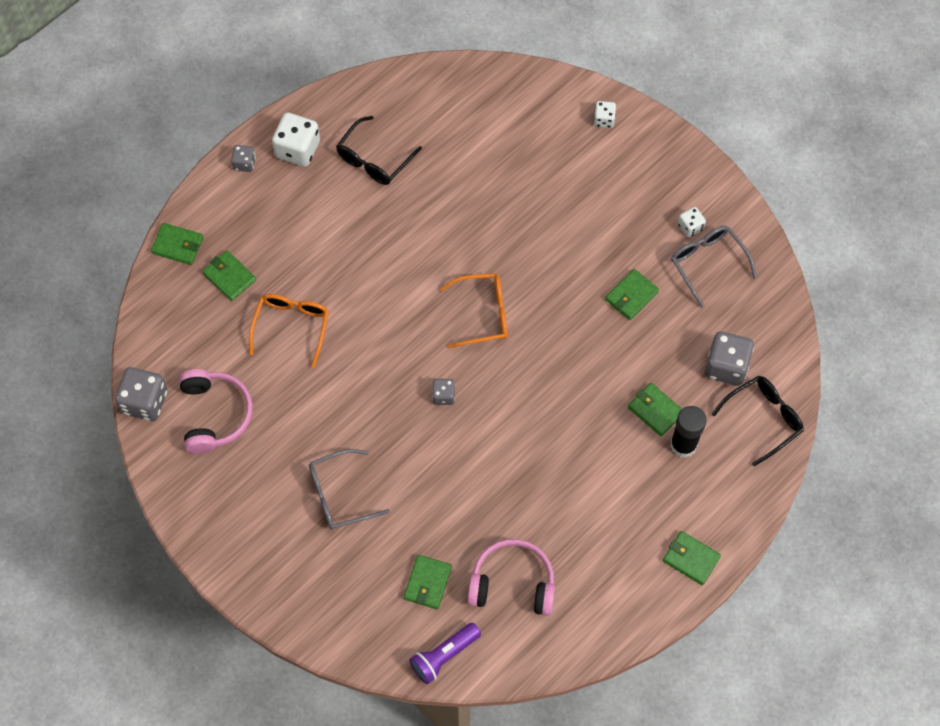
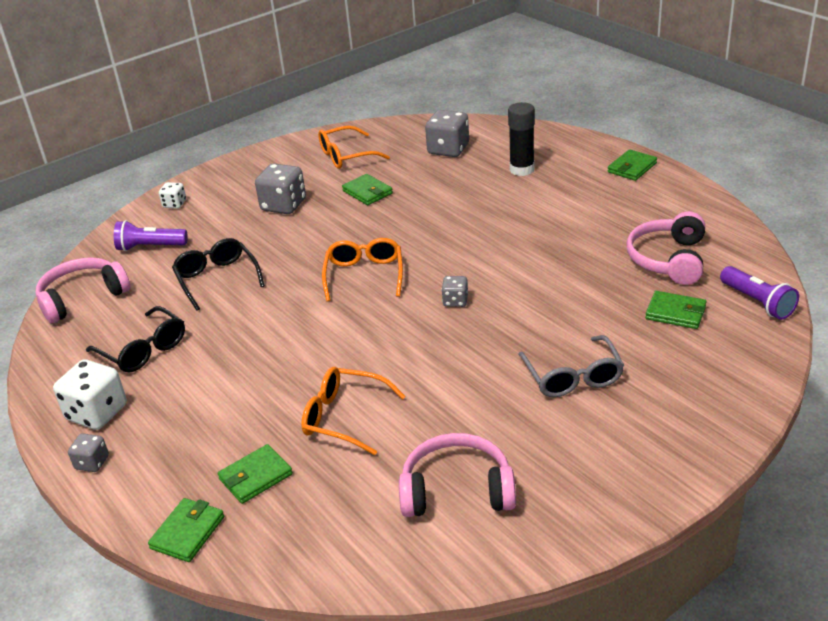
camera: 80 degrees left, 30 degrees down
grey dice [115,367,168,421] -> grey dice moved to [255,163,306,214]
green wallet [628,383,682,436] -> none
grey glasses [671,226,757,308] -> orange glasses [318,126,390,169]
white dice [678,207,706,237] -> none
black glasses [712,376,804,466] -> black glasses moved to [172,238,265,311]
none -> pink headphones [35,257,130,323]
none -> purple flashlight [114,220,188,251]

